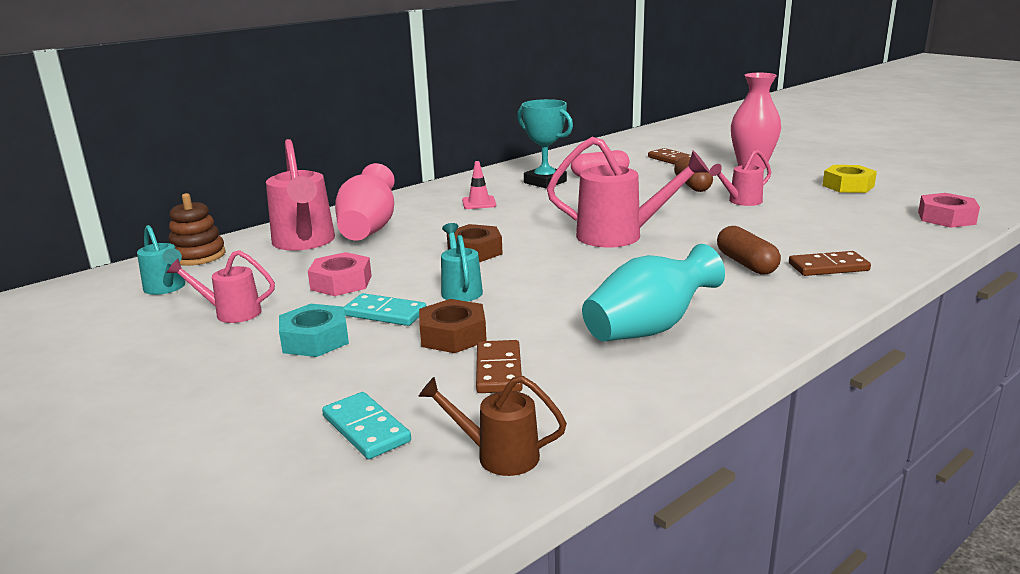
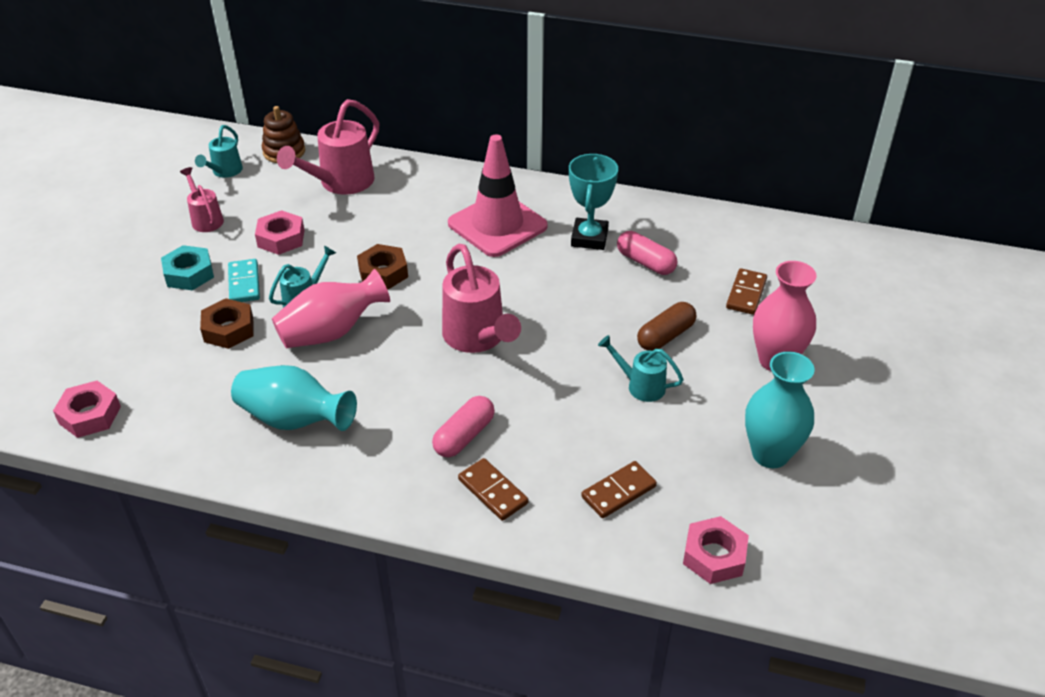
camera: 55 degrees right, 20 degrees up
turquoise domino [322,392,411,459] -> none
pink vase [335,163,395,240] -> pink vase moved to [272,269,390,348]
brown watering can [418,376,567,476] -> pink nut [53,381,121,438]
pink traffic cone [462,161,496,209] -> pink traffic cone [448,134,548,257], size x2.41
brown domino [476,340,522,393] -> brown domino moved to [581,461,657,518]
pink watering can [709,149,771,206] -> turquoise watering can [598,335,684,402]
brown capsule [717,226,781,275] -> pink capsule [432,396,495,457]
yellow nut [822,165,877,193] -> turquoise vase [745,351,815,468]

